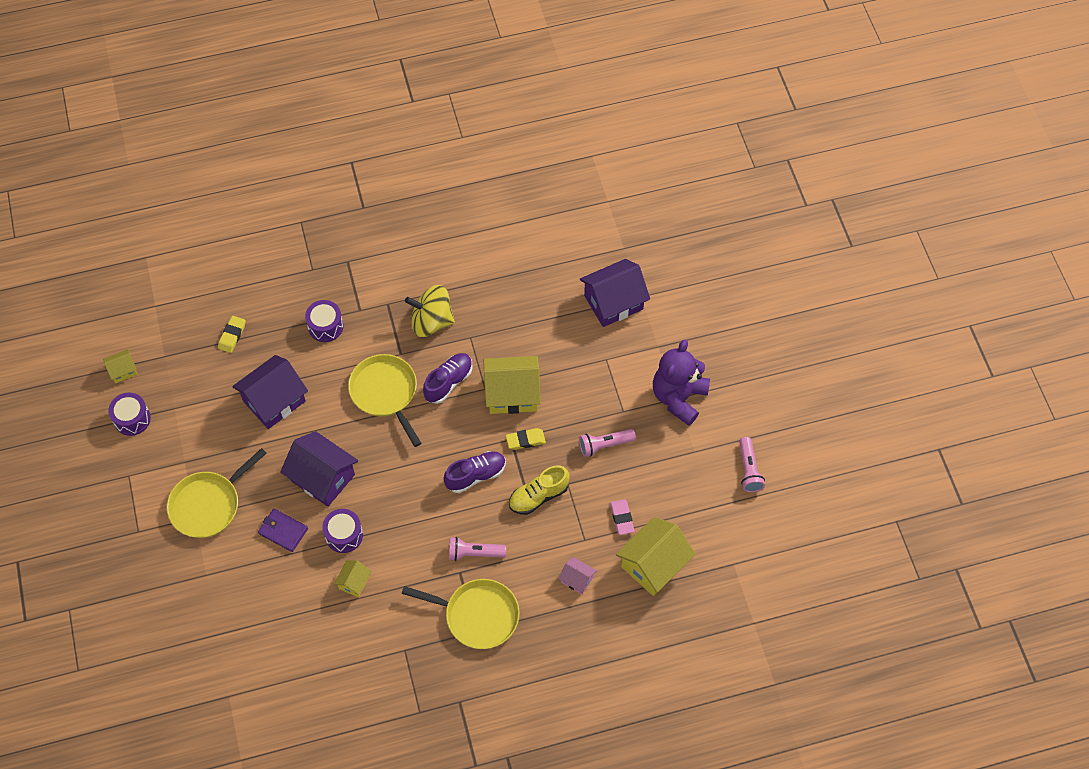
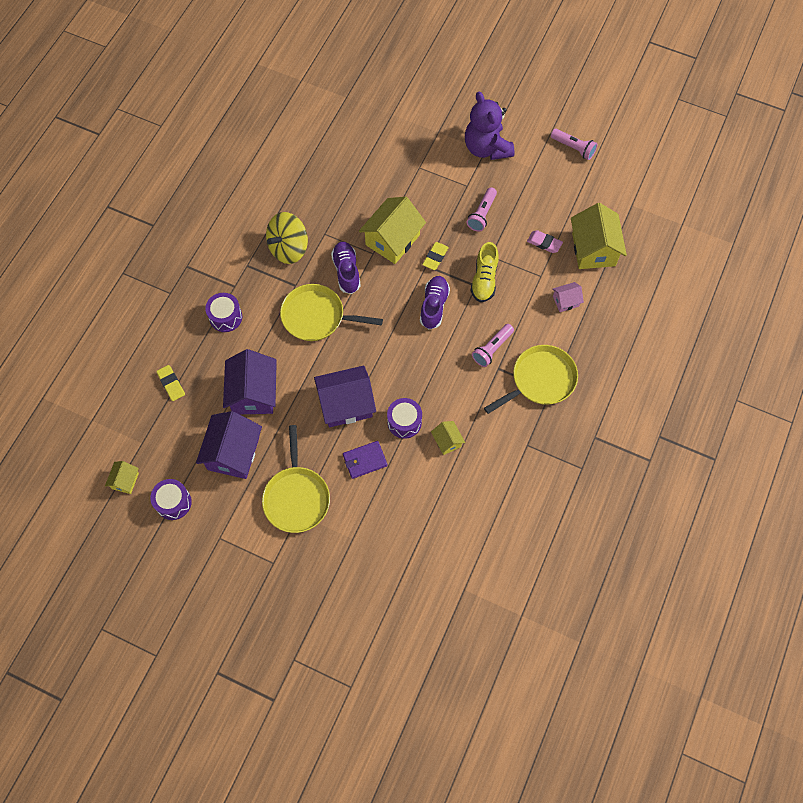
camera: 50 degrees left, 5 degrees up
purple house [580,259,650,327] -> purple house moved to [196,411,262,479]

